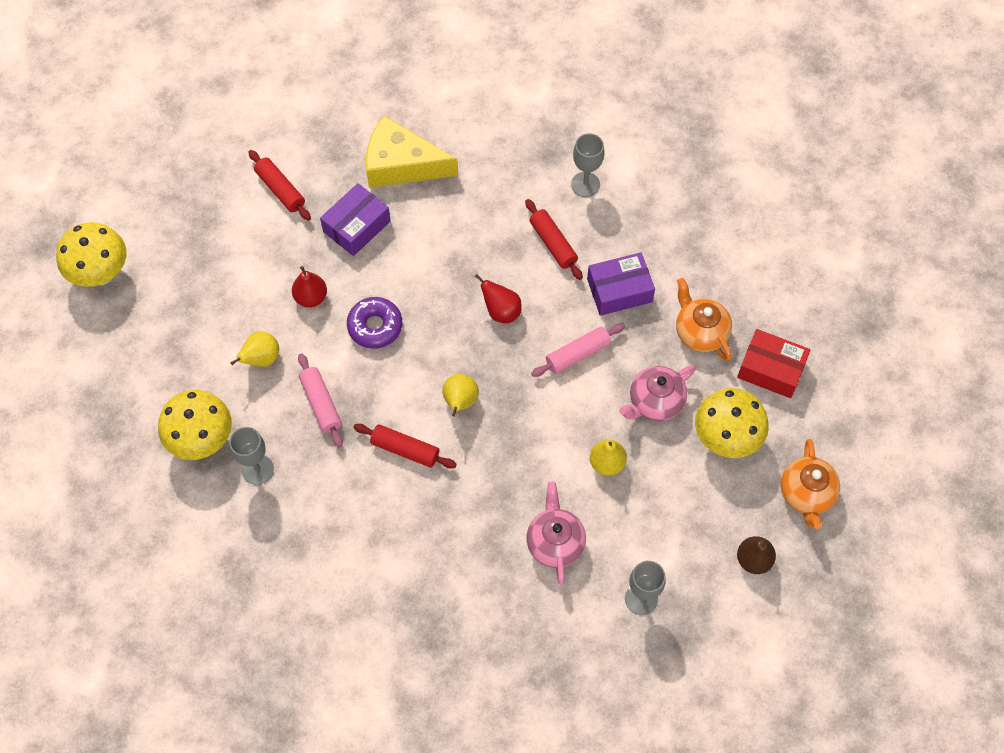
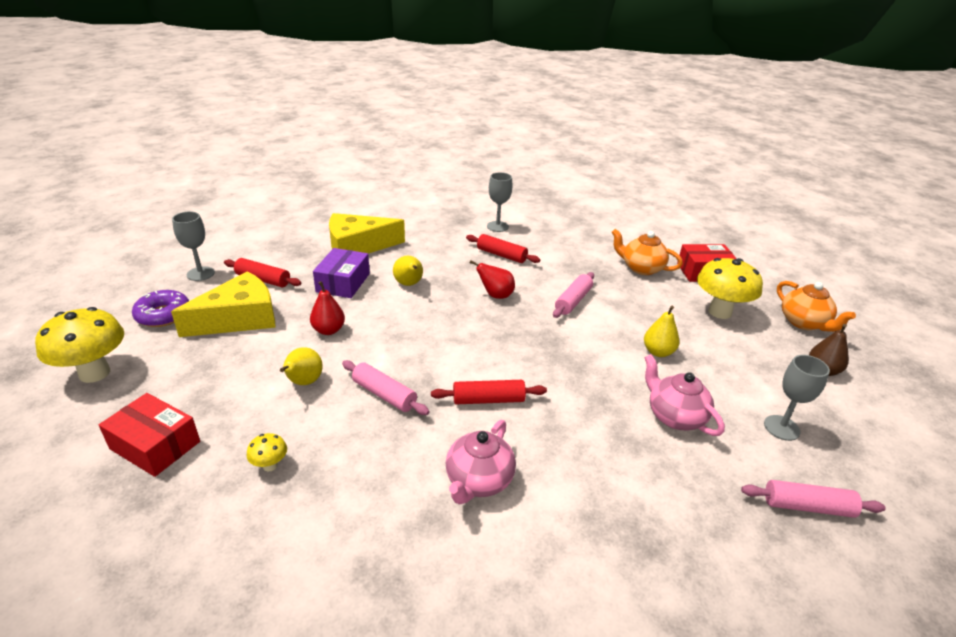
camera: 30 degrees left, 30 degrees down
yellow mushroom [158,390,232,460] -> yellow mushroom [247,433,287,472], size x0.44
grey goblet [229,427,274,485] -> grey goblet moved to [172,211,215,281]
purple donut [347,297,402,349] -> purple donut moved to [132,290,189,327]
yellow pear [443,374,479,417] -> yellow pear moved to [393,256,423,286]
purple box [587,252,655,316] -> none
pink teapot [619,365,696,421] -> pink teapot moved to [446,420,516,504]
none -> red box [99,393,200,477]
none -> yellow cheese [171,271,276,337]
none -> pink rolling pin [741,480,886,518]

